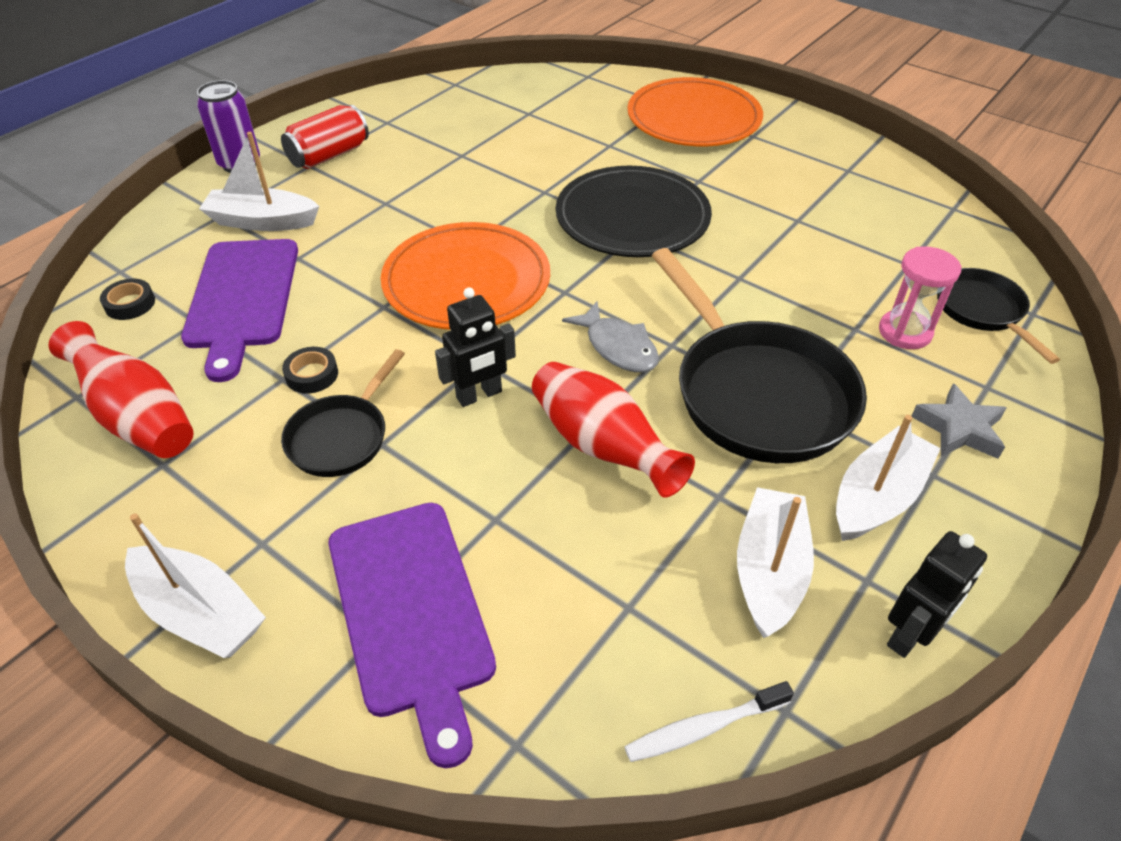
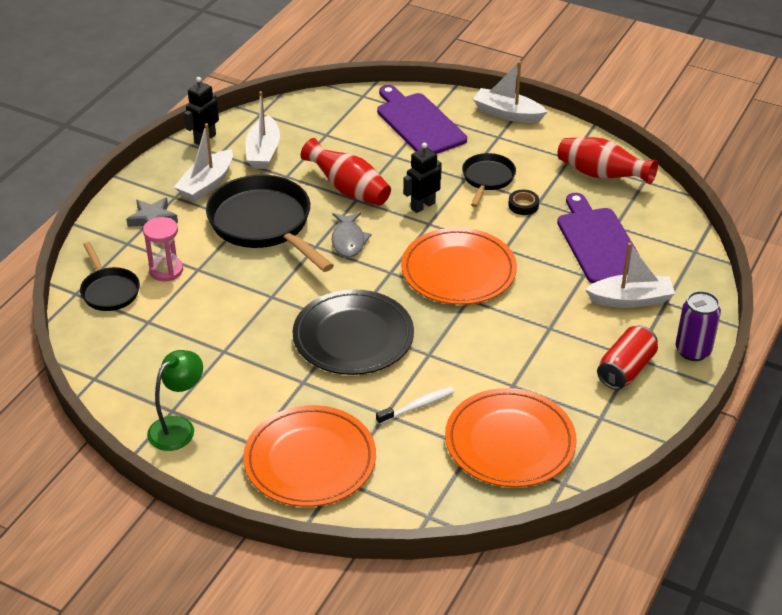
camera: 170 degrees right, 5 degrees down
black tape [100,279,155,320] -> none
grey fish [562,301,659,372] -> grey fish turned 135 degrees counterclockwise [331,212,372,258]
white toothbrush [624,681,794,762] -> white toothbrush moved to [376,387,454,425]
none -> green lamp [147,350,203,451]
none -> orange plate [445,388,576,487]

